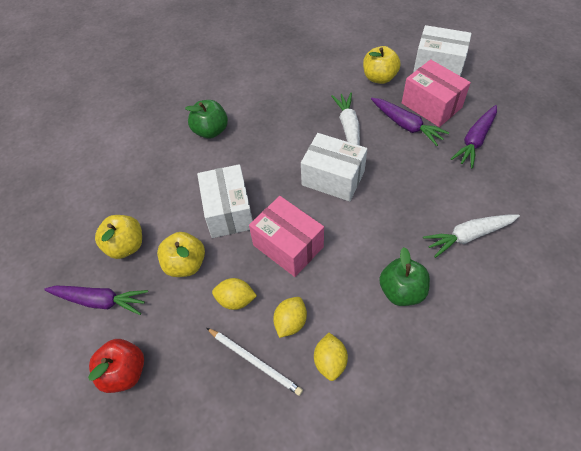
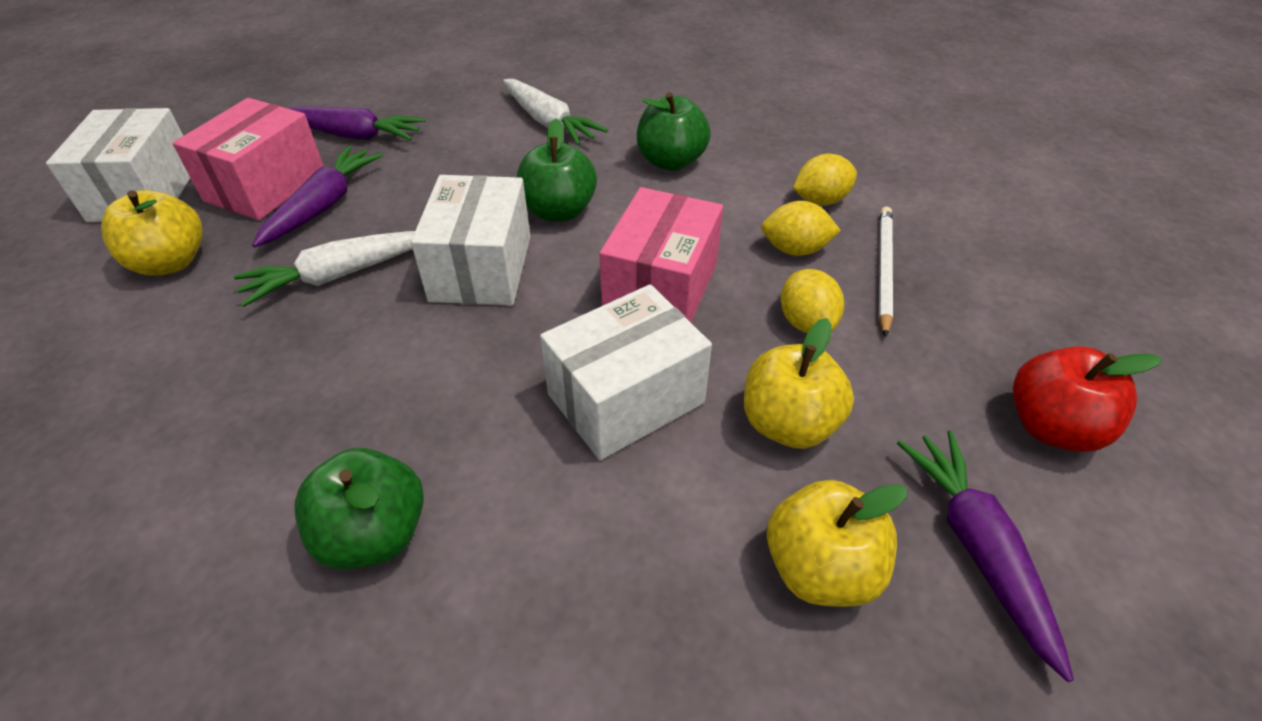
camera: 115 degrees left, 10 degrees down
none -> green apple [517,119,597,222]

